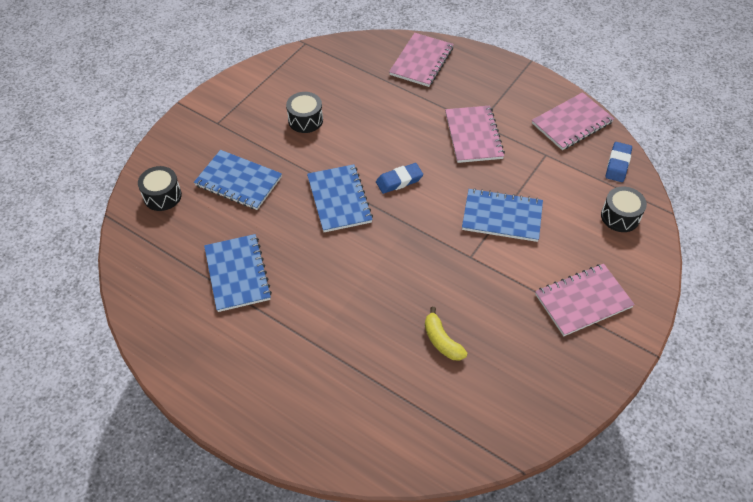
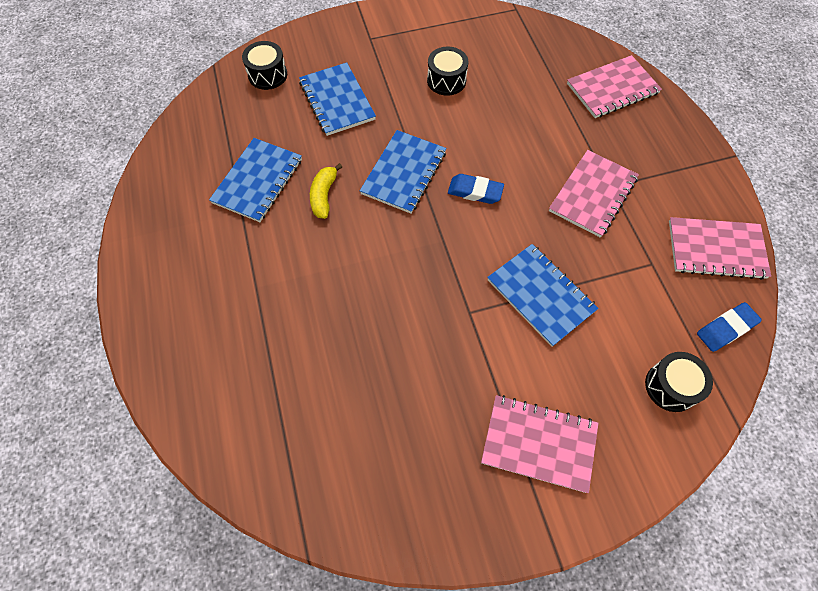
camera: 40 degrees right, 10 degrees up
yellow banana [425,307,467,360] -> yellow banana moved to [310,163,342,219]

